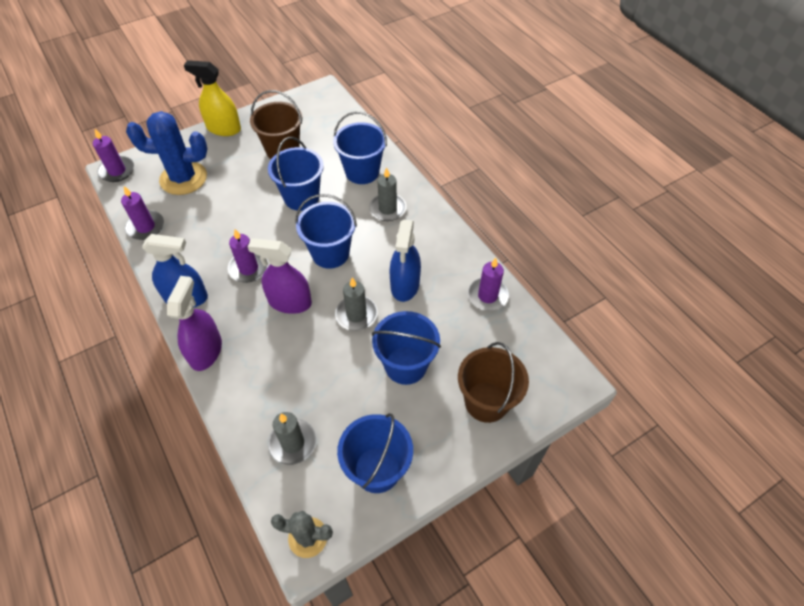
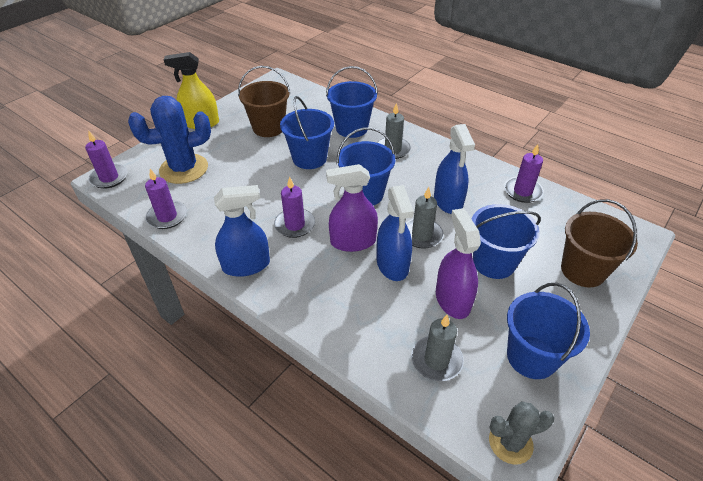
camera: 20 degrees left, 10 degrees down
purple spray bottle [167,276,222,371] -> purple spray bottle moved to [436,208,481,319]
none -> blue spray bottle [377,185,414,281]

